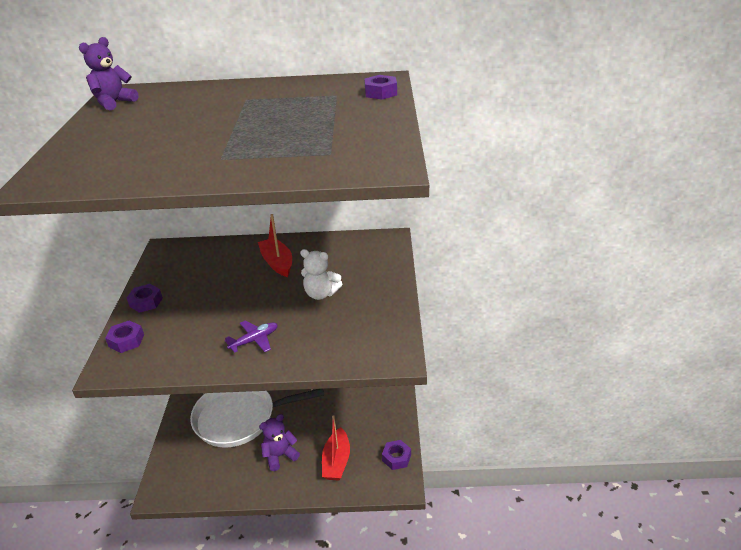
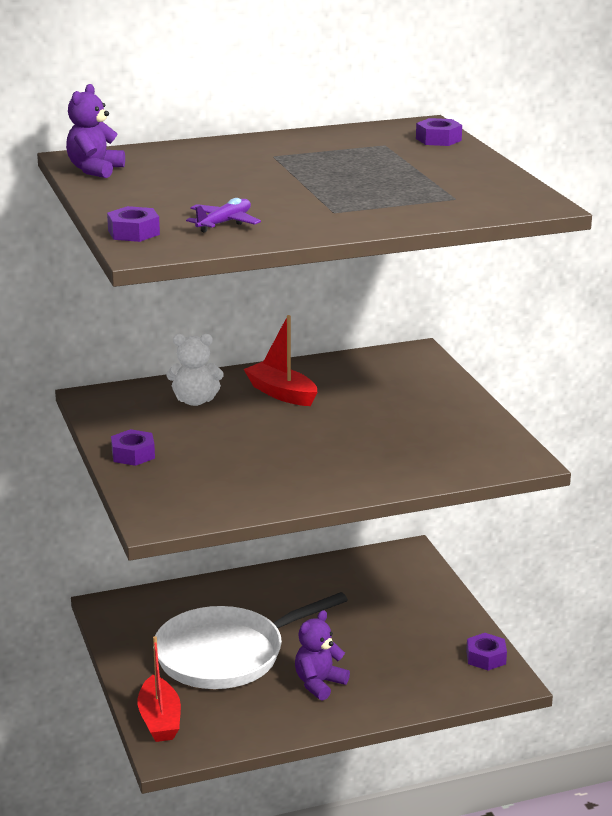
camera: 20 degrees left, 10 degrees down
purple nut [105,321,144,353] -> purple nut moved to [107,206,160,242]
purple plane [225,320,278,353] -> purple plane moved to [186,198,261,233]
white teddy bear [300,249,342,300] -> white teddy bear moved to [167,334,224,406]
red boat [322,415,350,480] -> red boat moved to [137,636,181,742]

